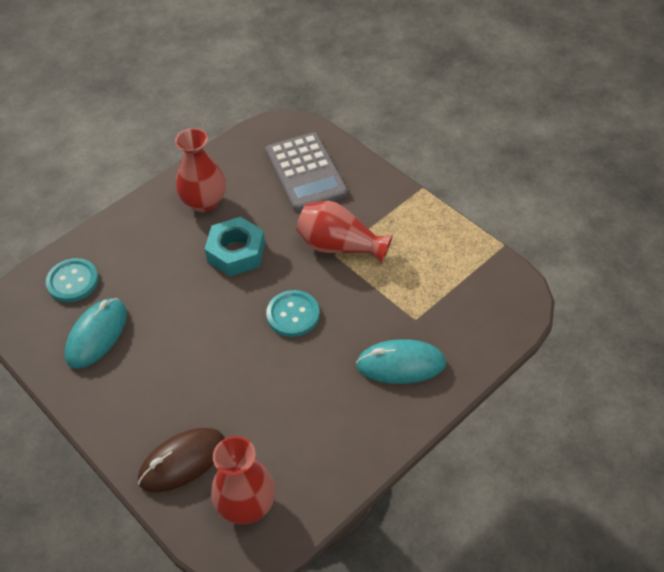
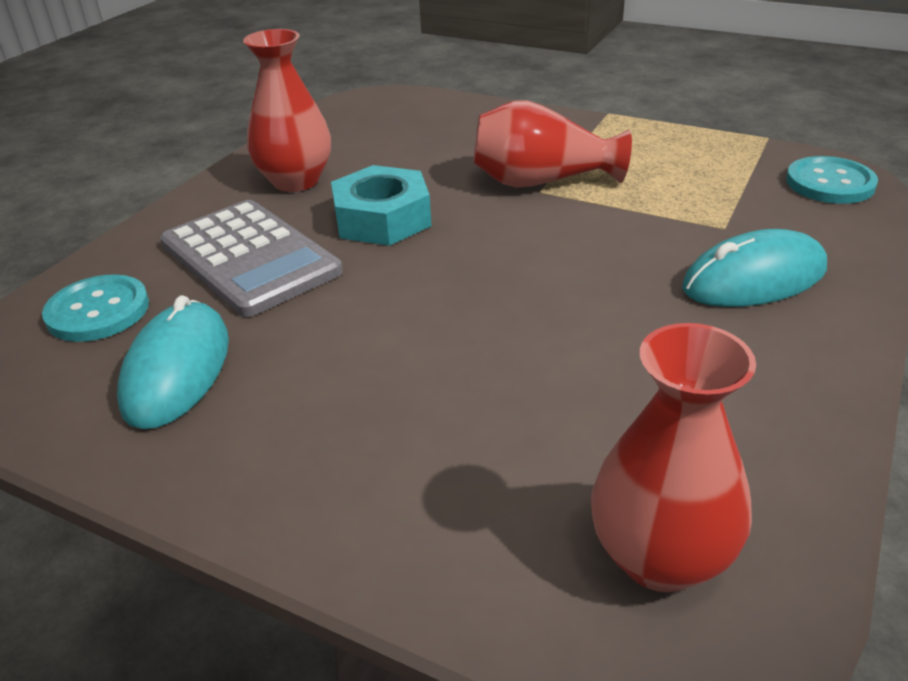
camera: 20 degrees left, 15 degrees down
brown mouse [138,428,225,492] -> none
grey calculator [265,132,348,211] -> grey calculator moved to [160,200,343,317]
turquoise button [266,290,320,337] -> turquoise button moved to [786,156,878,204]

